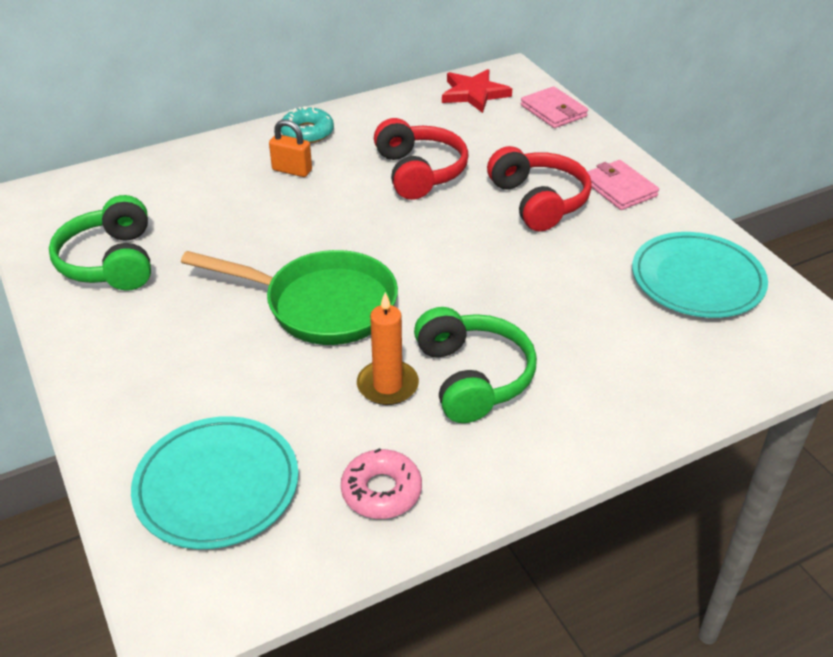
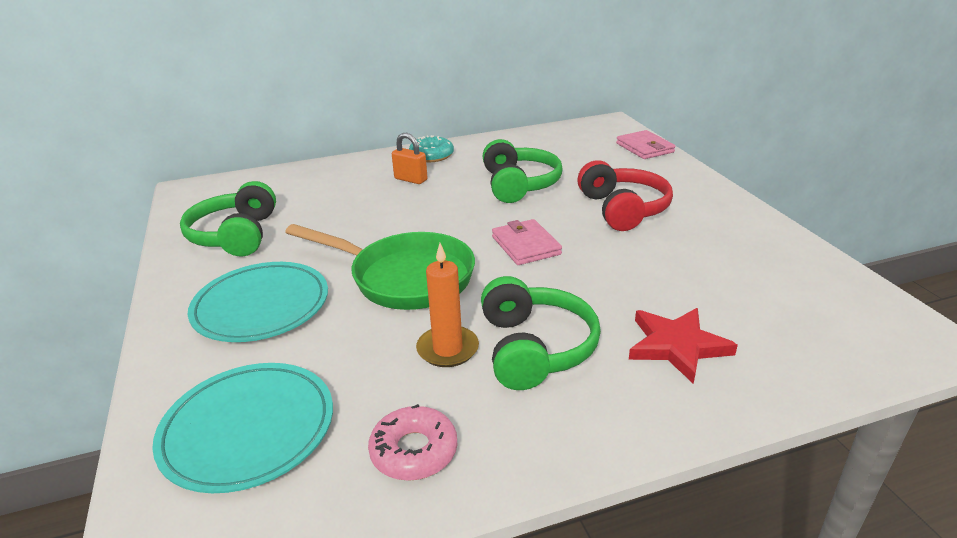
camera: 10 degrees right, 10 degrees down
red headphones [374,118,469,200] -> green headphones [482,139,563,203]
red star [442,69,512,113] -> red star moved to [629,308,738,384]
pink wallet [587,160,659,210] -> pink wallet moved to [492,219,562,265]
turquoise plate [632,232,768,318] -> turquoise plate moved to [188,262,328,342]

